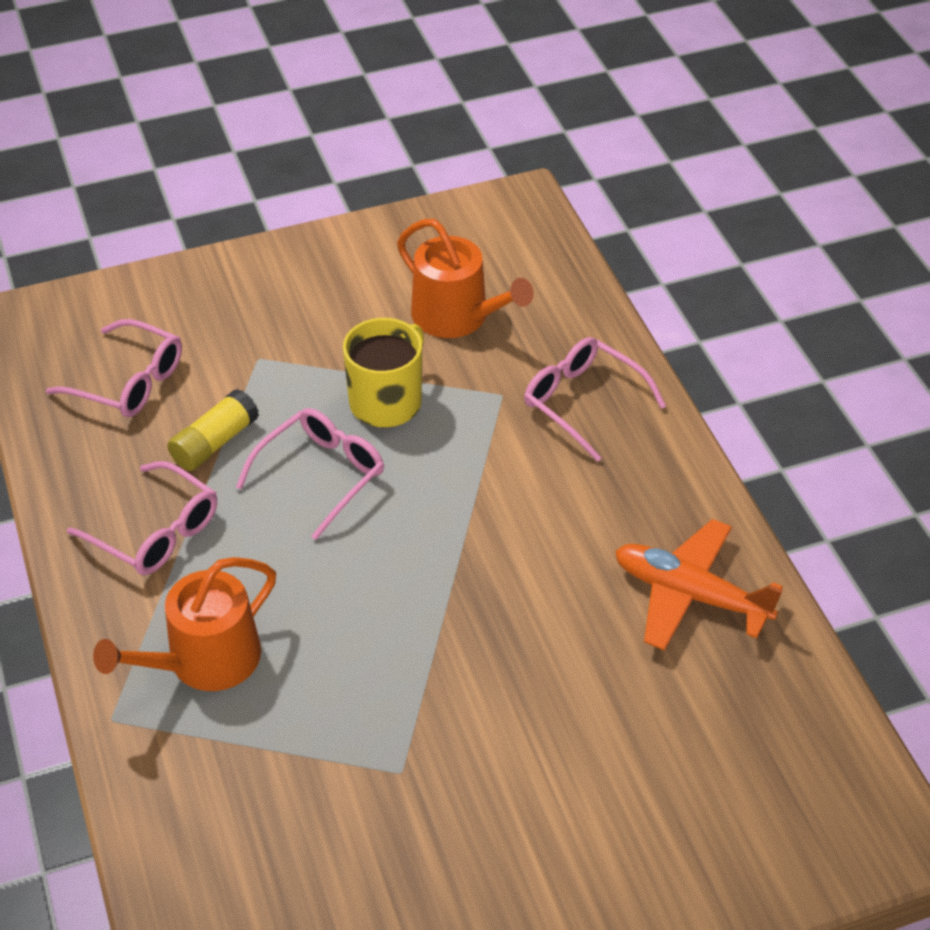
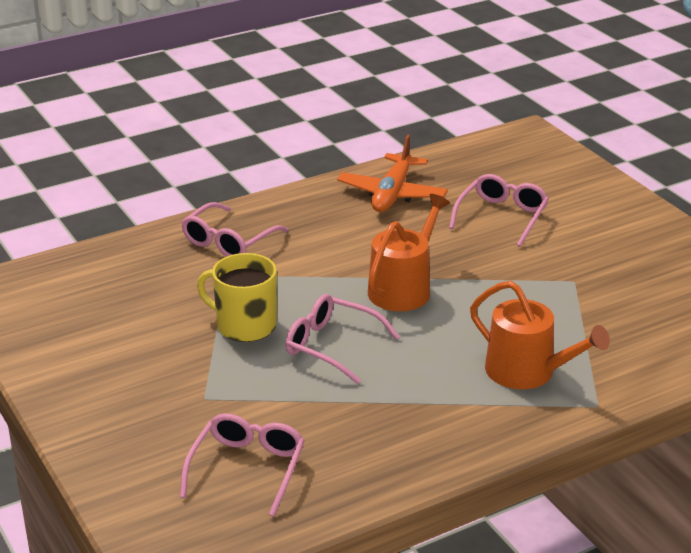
camera: 100 degrees left, 15 degrees down
pink glasses [67,461,217,575] -> pink glasses moved to [449,174,549,247]
yellow glue stick [167,389,259,471] -> none
orange watering can [397,219,534,338] -> orange watering can moved to [368,194,450,311]

